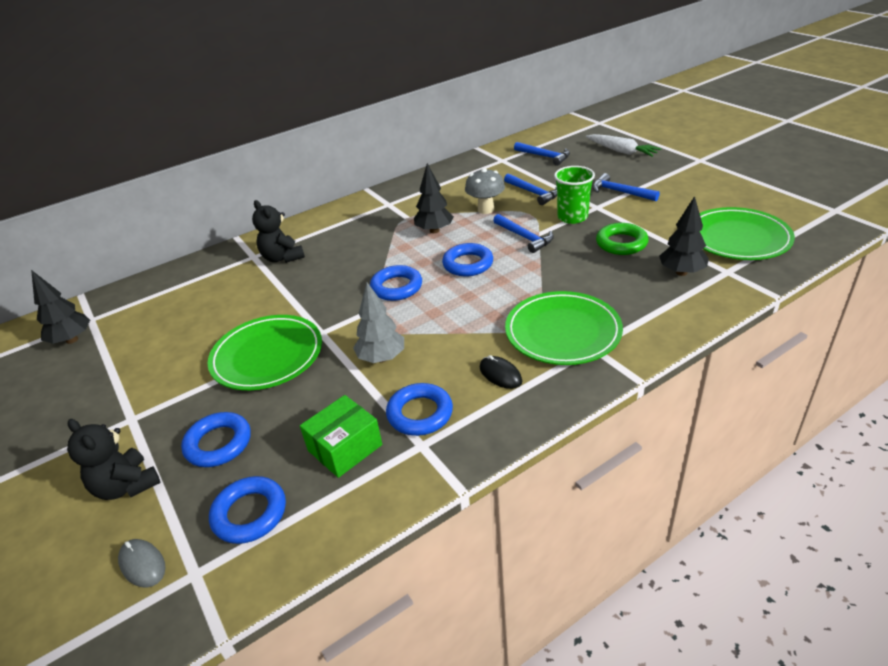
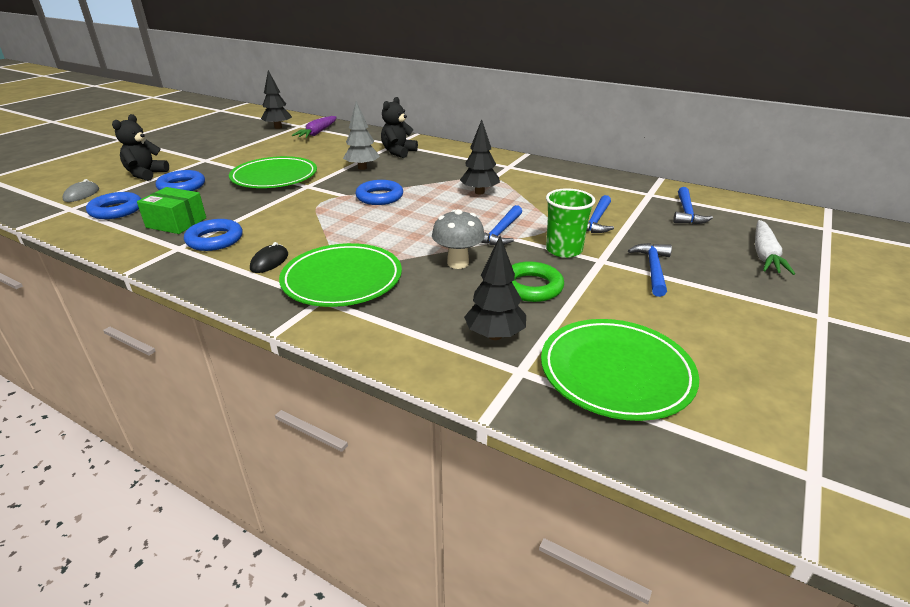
camera: 60 degrees right, 5 degrees down
grey tree [353,282,404,363] -> grey tree moved to [343,101,380,170]
blue ring [442,243,493,276] -> none
grey mushroom [465,168,505,214] -> grey mushroom moved to [432,209,485,269]
none -> purple carrot [292,116,337,138]

